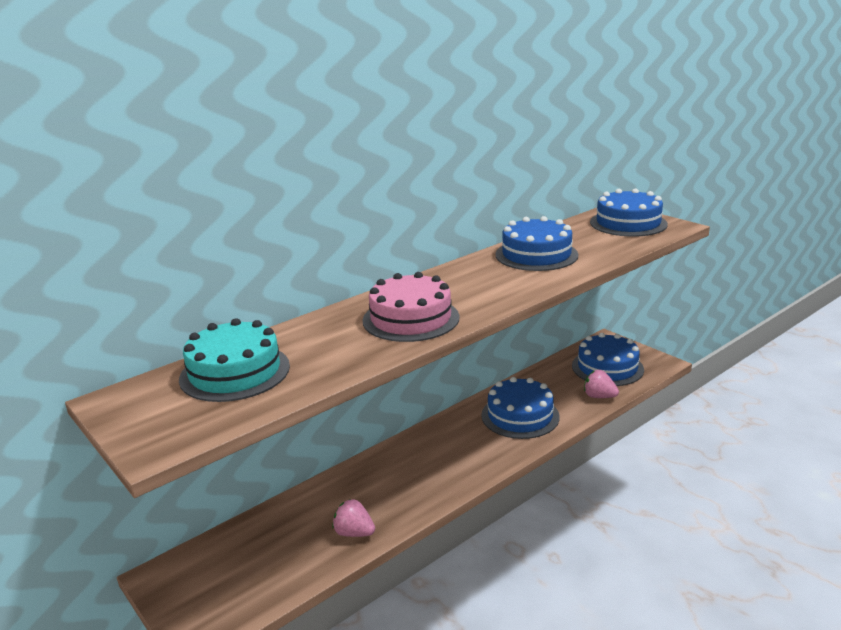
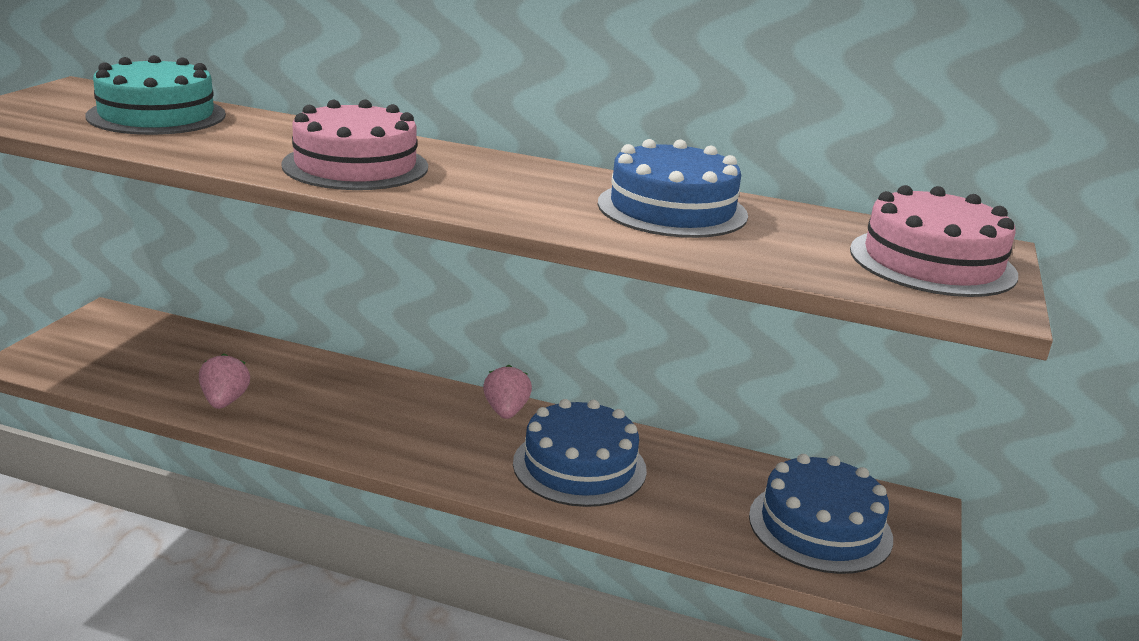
camera: 55 degrees right, 0 degrees up
pink strawberry [584,370,619,398] -> pink strawberry moved to [483,365,532,419]
blue cake [590,188,668,237] -> pink cake [850,185,1018,297]

